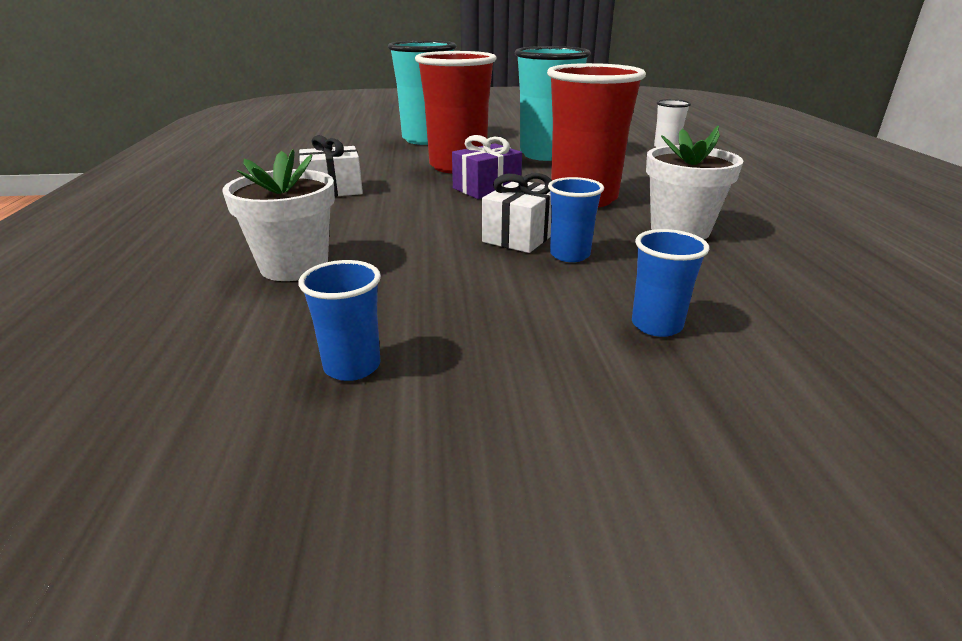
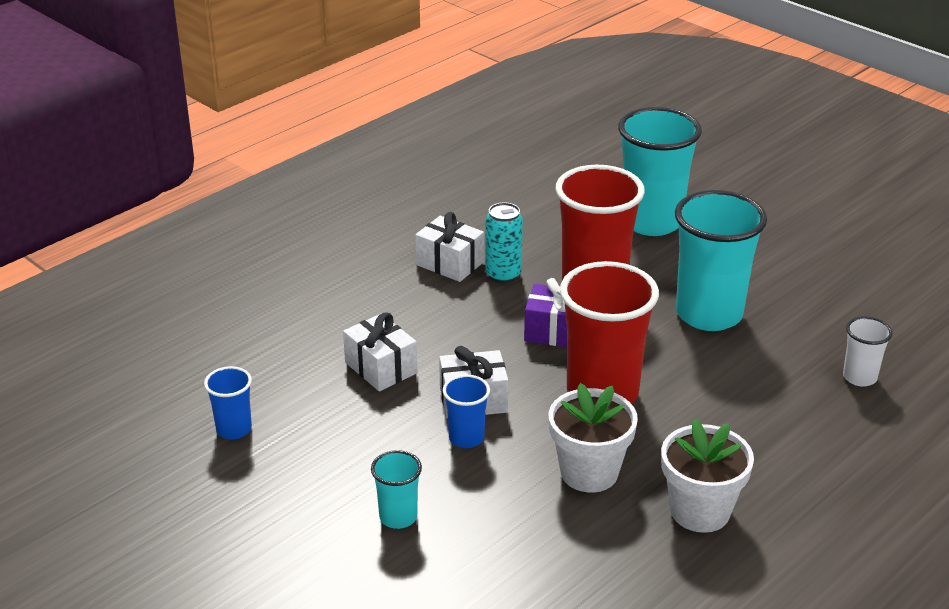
camera: 50 degrees right, 5 degrees up
white flower pot [222,149,335,281] -> white flower pot moved to [661,419,754,533]
blue cup [632,229,709,337] -> turquoise cup [371,450,422,529]
none -> white gift [343,312,417,391]
none -> turquoise can [485,202,523,283]

